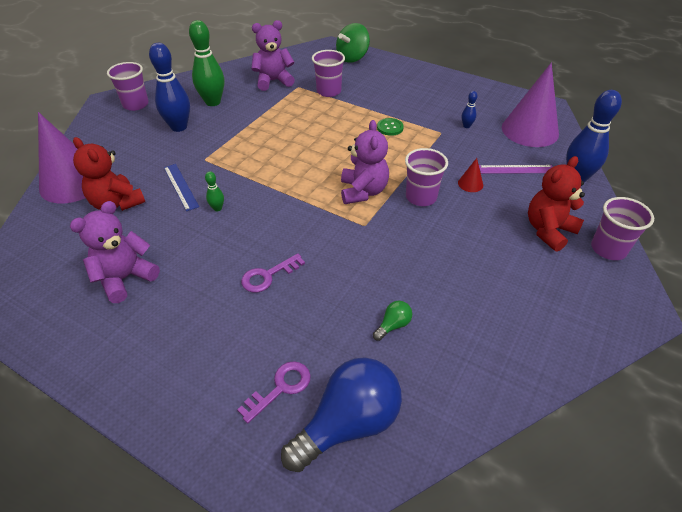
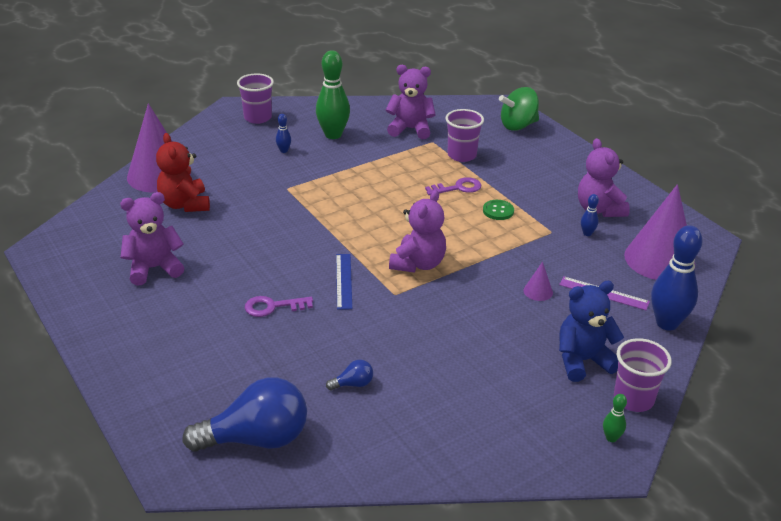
camera: 25 degrees right, 10 degrees down
blue bowling pin [149,43,190,132] -> blue bowling pin [276,114,291,153], size x0.45
blue ruler [164,164,199,211] -> blue ruler moved to [336,254,352,310]
green bowling pin [205,171,224,211] -> green bowling pin moved to [603,394,627,442]
purple key [237,361,311,424] -> purple key moved to [425,177,481,195]
green light bulb [373,300,412,341] -> blue light bulb [326,360,373,390]
purple cup [405,148,448,206] -> none
red cone [458,158,483,192] -> purple cone [524,262,553,301]
red teddy bear [528,156,585,252] -> blue teddy bear [559,281,624,382]
none -> purple teddy bear [578,138,630,217]

